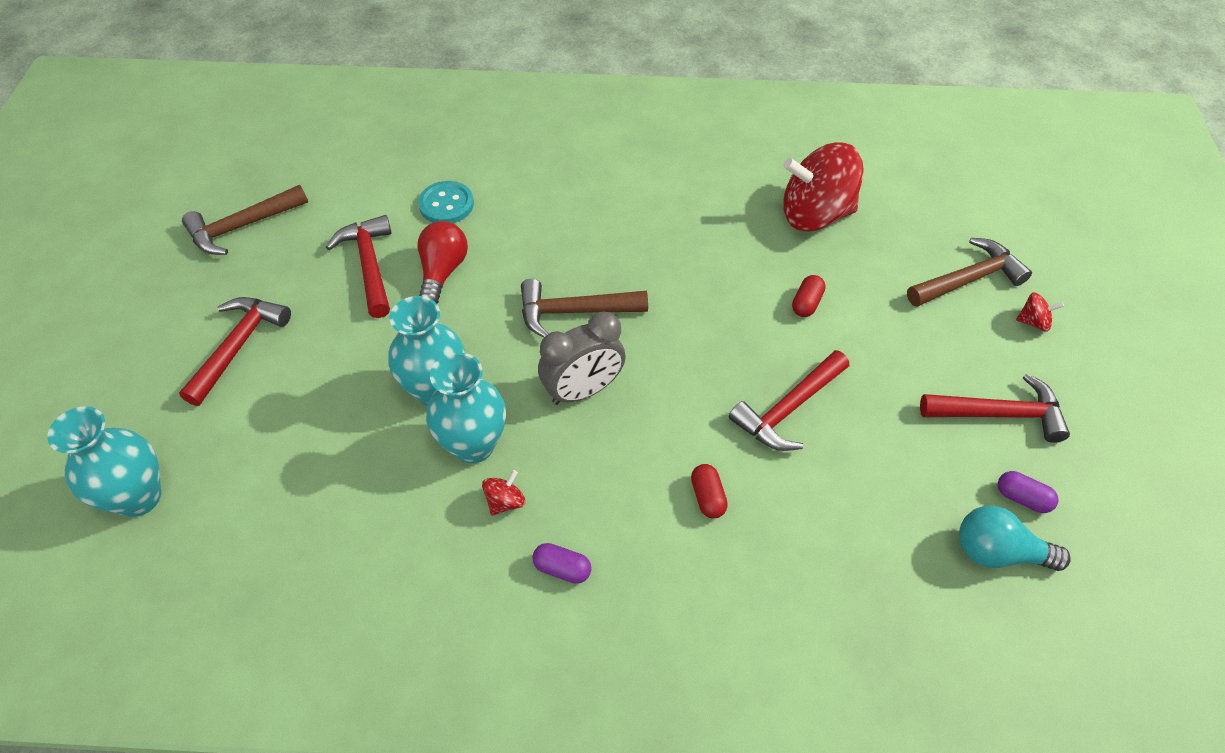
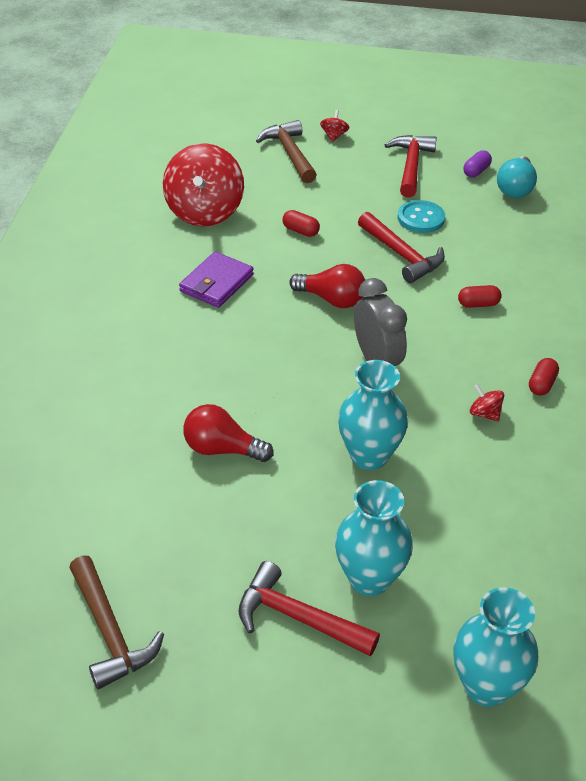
camera: 85 degrees left, 10 degrees down
red hammer [326,215,392,318] -> none
turquoise button [418,181,474,223] -> turquoise button moved to [398,200,445,233]
turquoise vase [426,352,506,464] -> turquoise vase moved to [335,480,413,596]
brown hammer [521,279,648,337] -> none
purple capsule [533,543,591,584] -> red capsule [529,358,559,396]
none -> purple wallet [179,252,254,308]
none -> red light bulb [289,264,365,308]

